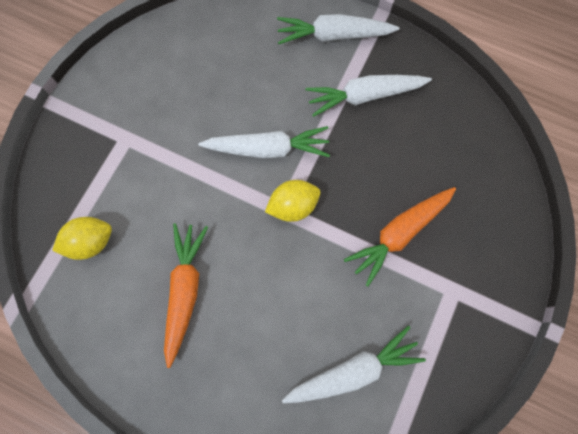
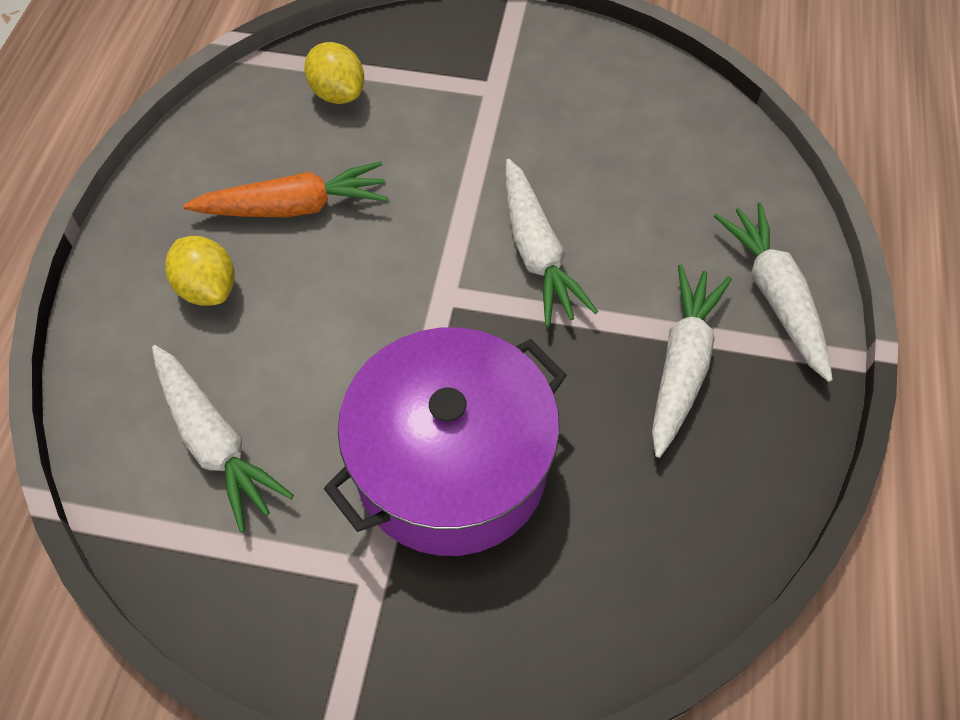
camera: 75 degrees right, 15 degrees down
yellow lemon [265,180,320,222] -> yellow lemon moved to [165,236,235,306]
white carrot [305,75,432,117] -> white carrot turned 45 degrees clockwise [652,265,732,458]
orange carrot [344,187,456,287] -> purple pot [324,328,567,556]

